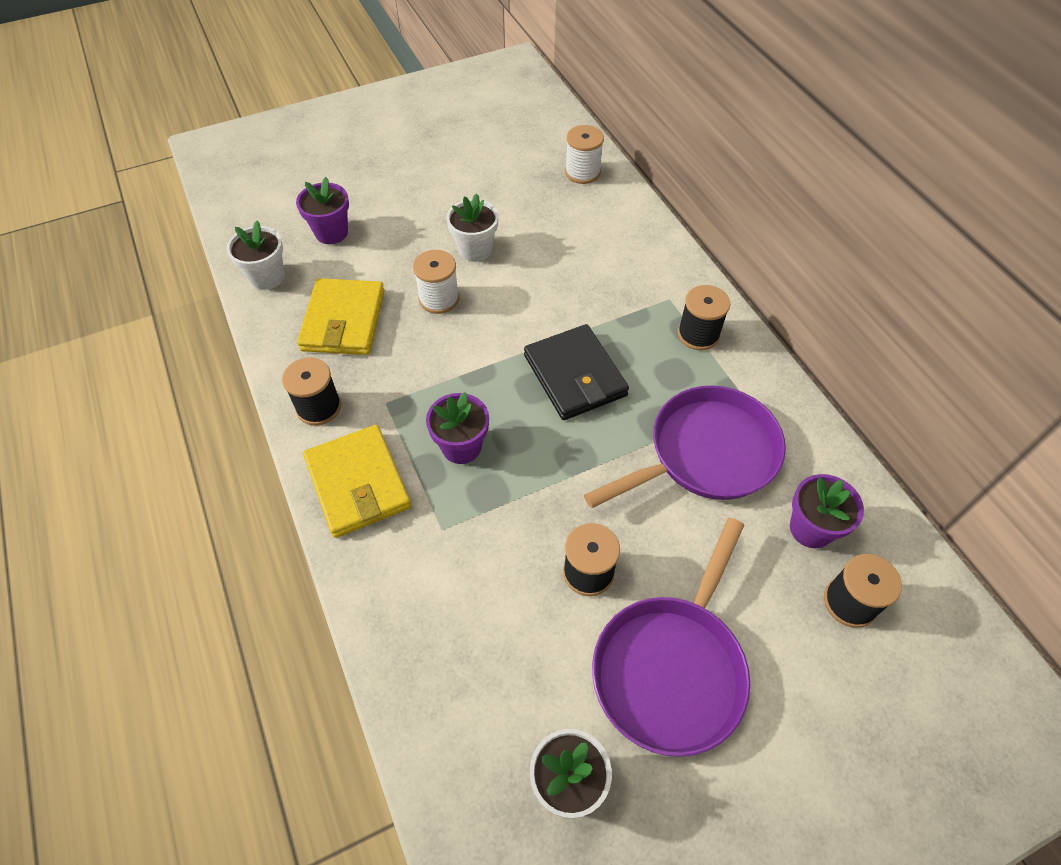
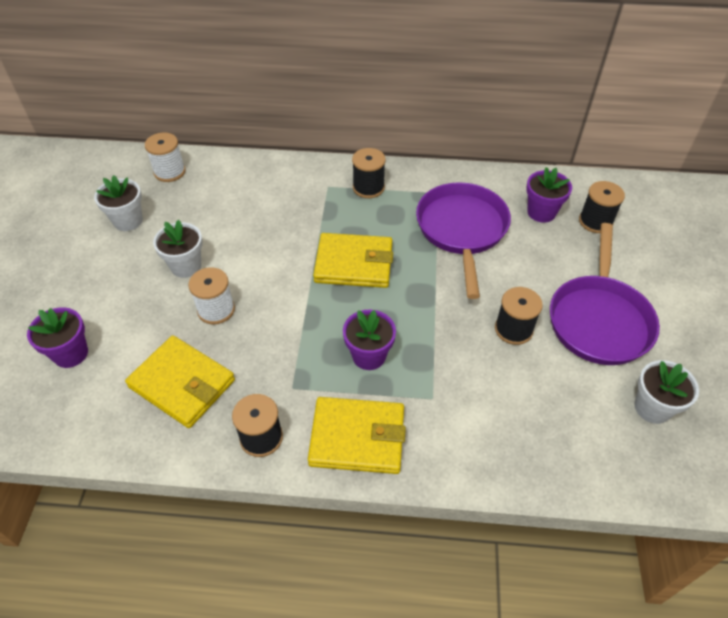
camera: 60 degrees left, 5 degrees down
white flower pot [227,221,285,290] -> white flower pot moved to [94,175,143,231]
black wallet [524,324,629,420] -> yellow wallet [313,233,393,288]
purple pan [592,518,750,757] -> purple pan turned 45 degrees clockwise [550,223,660,365]

